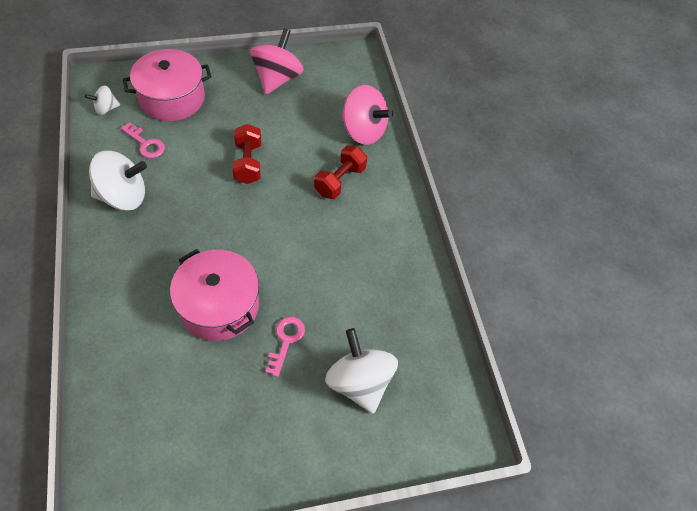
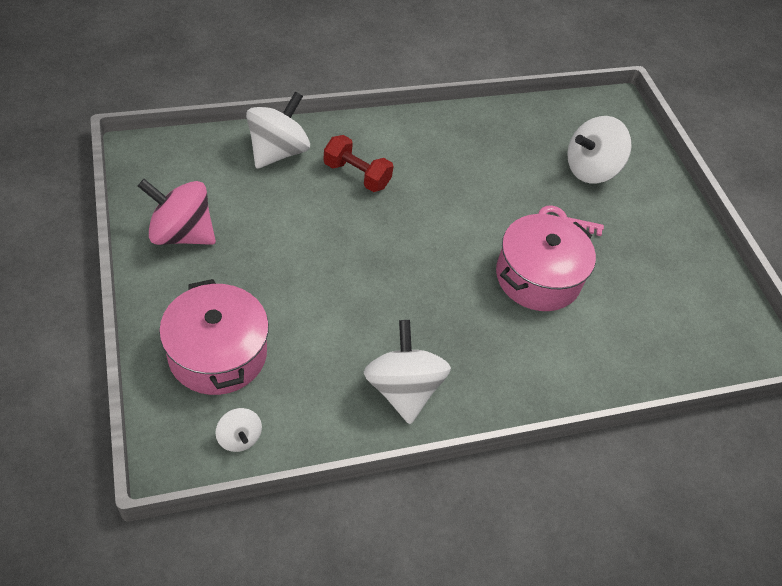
camera: 95 degrees left, 5 degrees down
pink key [121,122,165,158] -> none
red dumbbell [232,124,261,184] -> none
pink spinning top [341,85,393,145] -> white spinning top [246,91,310,169]

